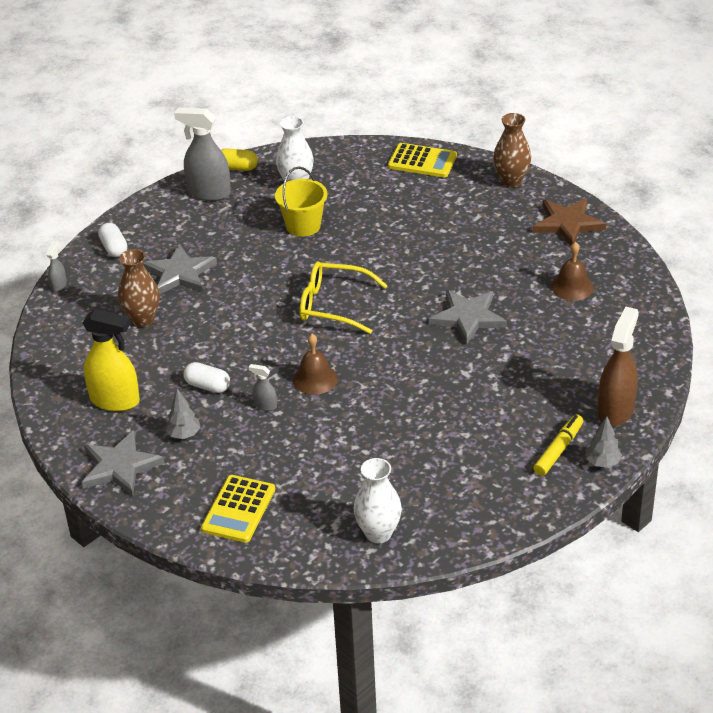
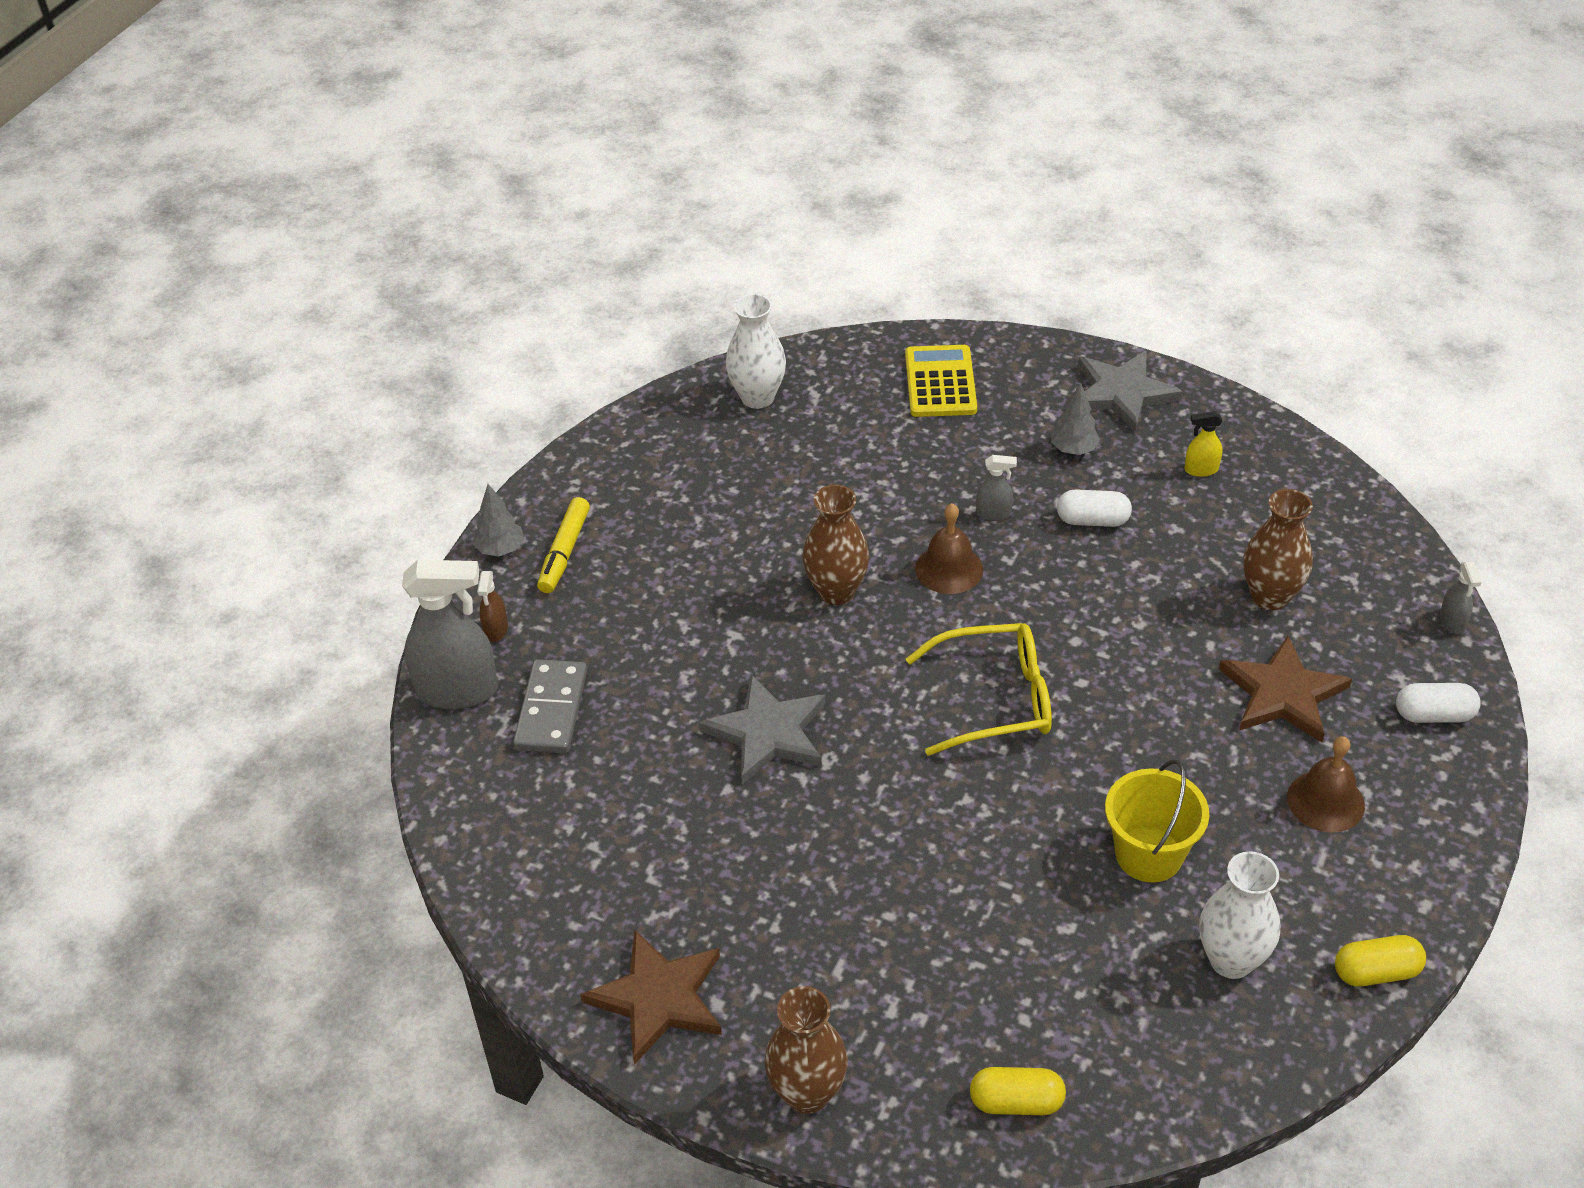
camera: 160 degrees right, 5 degrees up
yellow spray bottle [83,309,140,411] -> yellow spray bottle [1185,411,1222,477], size x0.46
white capsule [98,223,127,257] -> white capsule turned 45 degrees counterclockwise [1396,683,1481,723]
grey star [143,244,217,294] -> brown star [1219,636,1352,742]
grey spray bottle [174,108,231,201] -> grey spray bottle moved to [402,560,498,709]
yellow calculator [388,143,457,177] -> yellow capsule [970,1067,1066,1115]
brown bell [551,242,594,301] -> brown bell moved to [1287,736,1365,833]
brown spray bottle [598,307,639,427] -> brown spray bottle [477,571,508,642], size x0.46
none -> grey domino [513,659,587,753]
none -> brown vase [802,485,869,605]

